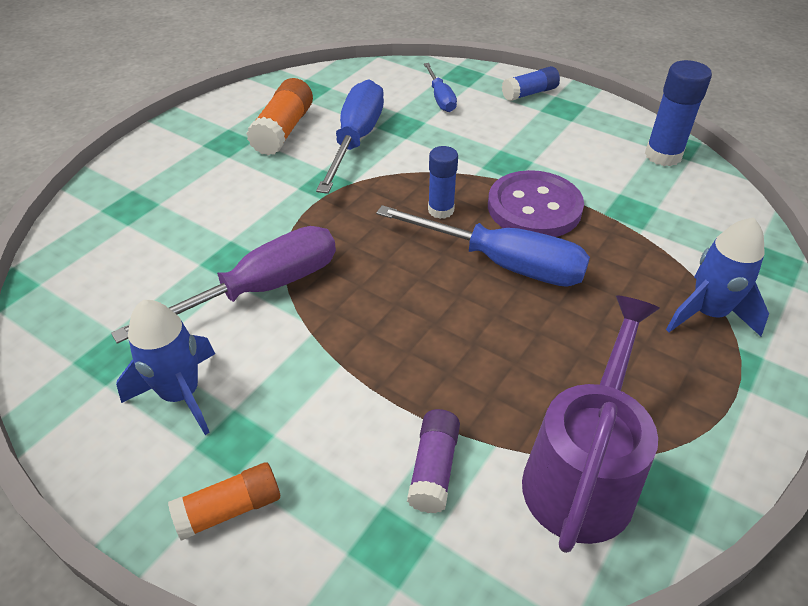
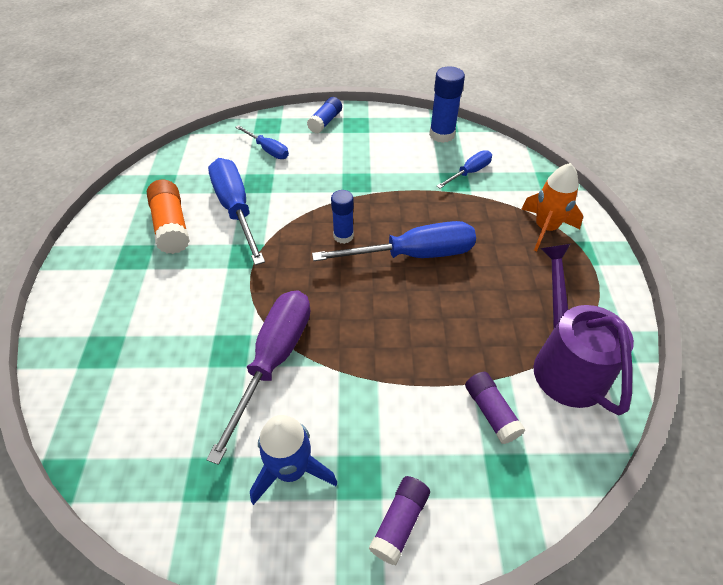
camera: 35 degrees left, 5 degrees up
orange glue stick [168,462,280,541] -> purple glue stick [368,476,430,565]
purple button [488,170,584,237] -> none
blue rocket [666,217,769,336] -> orange rocket [521,163,583,251]
none -> blue screwdriver [437,150,492,188]

